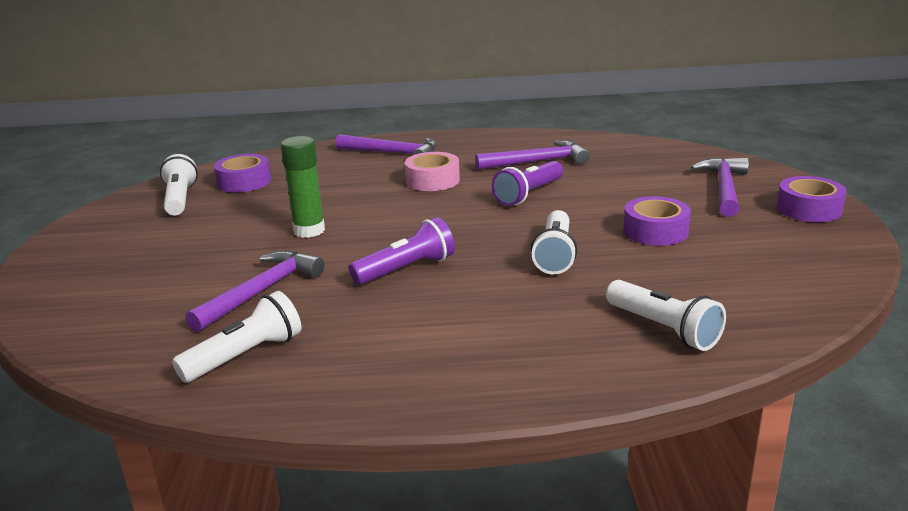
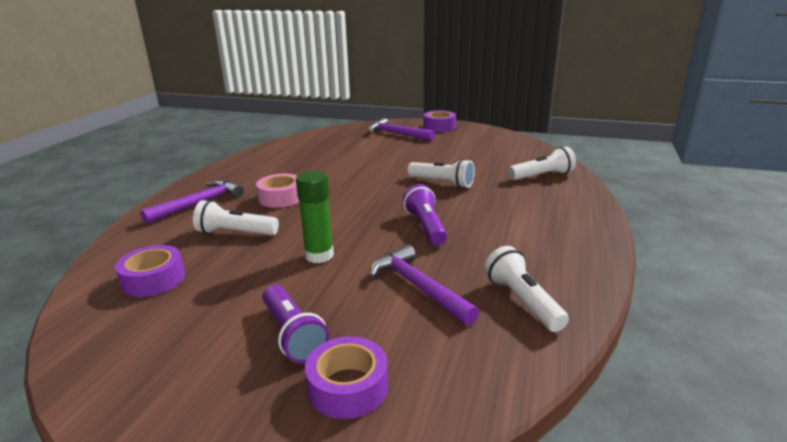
camera: 70 degrees left, 0 degrees up
white flashlight [160,154,198,215] -> white flashlight moved to [193,200,279,235]
purple hammer [475,140,590,170] -> none
purple flashlight [492,161,563,206] -> purple flashlight moved to [262,285,330,364]
purple tape [623,196,691,246] -> purple tape moved to [305,336,388,419]

